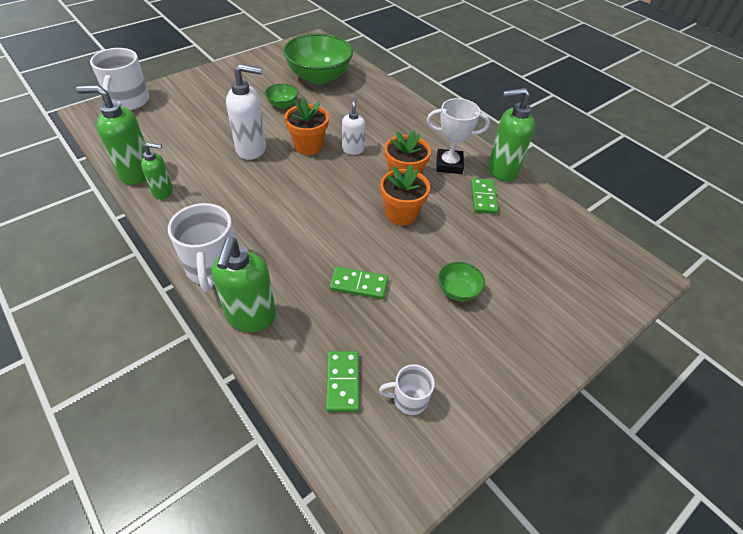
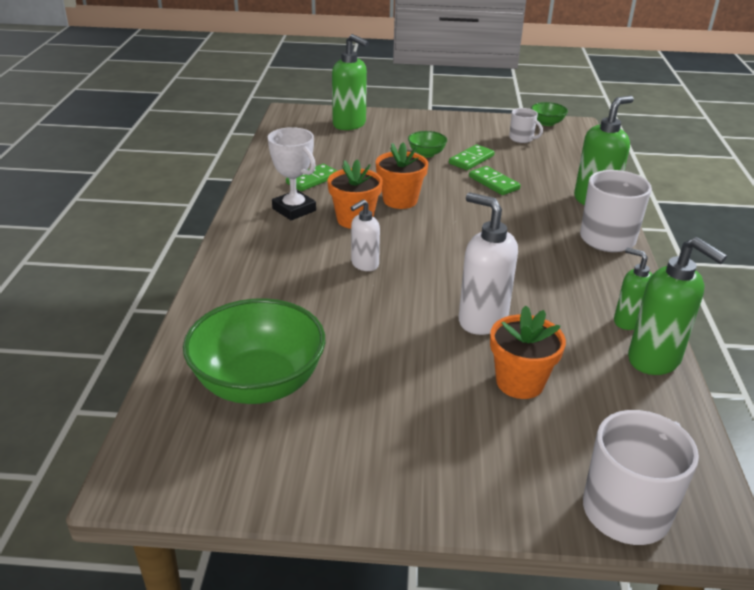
camera: 135 degrees left, 15 degrees down
green bowl [265,84,298,109] -> green bowl moved to [531,102,568,126]
orange flower pot [284,98,329,155] -> orange flower pot moved to [490,305,566,399]
green domino [326,351,359,412] -> green domino moved to [449,144,495,170]
green soap dispenser [488,88,535,182] -> green soap dispenser moved to [332,34,369,130]

